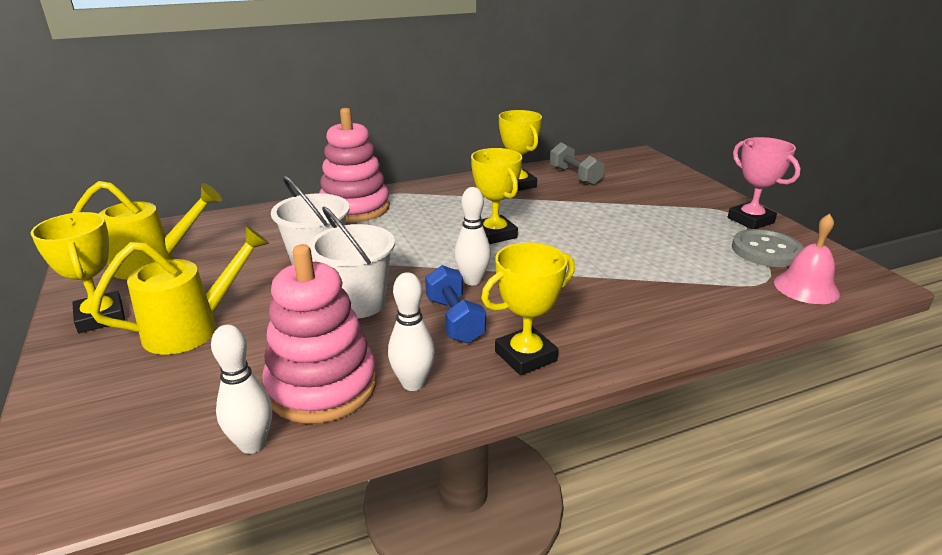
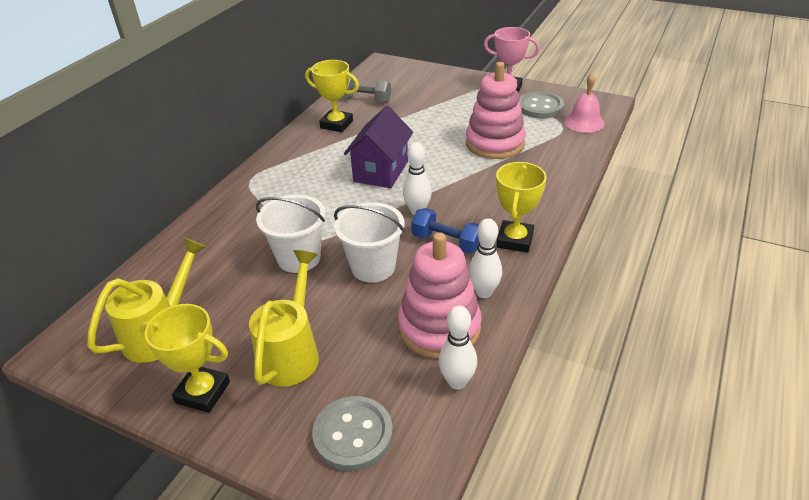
camera: 40 degrees left, 10 degrees up
pink stacking toy [319,108,390,223] -> pink stacking toy moved to [466,62,526,159]
yellow trophy [471,148,522,244] -> purple house [344,106,413,188]
none -> grey button [312,396,393,471]

